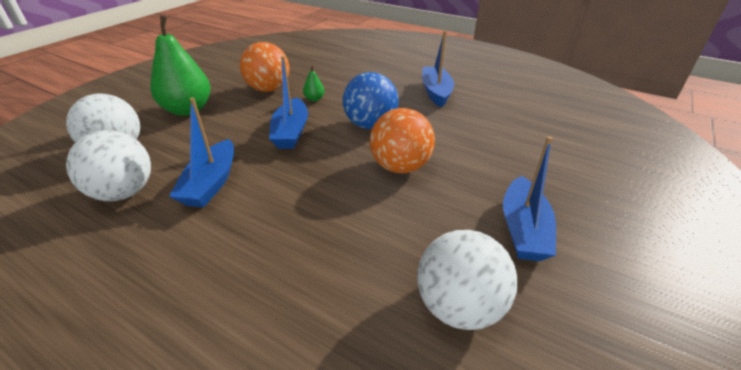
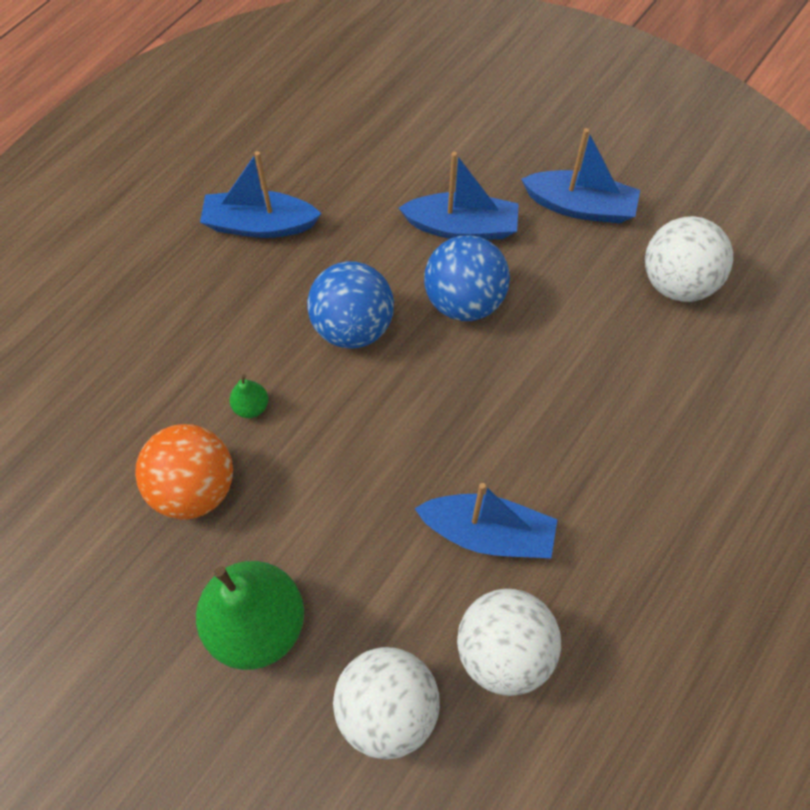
camera: 85 degrees left, 25 degrees up
blue boat [269,56,308,149] -> blue boat moved to [399,152,519,240]
orange ball [370,108,435,173] -> blue ball [424,235,510,321]

